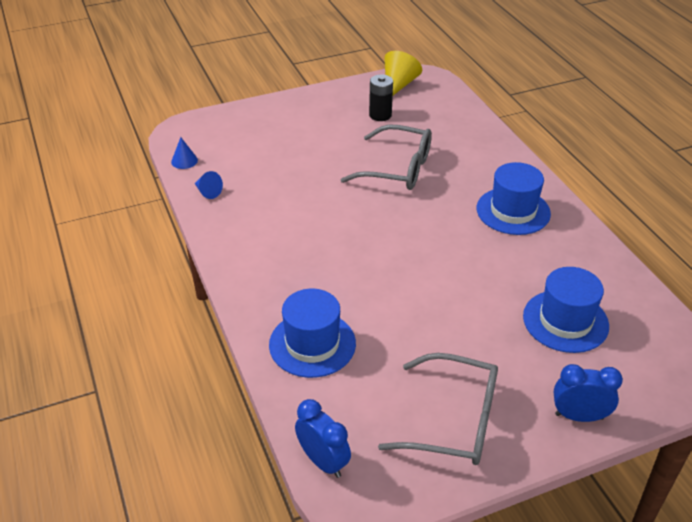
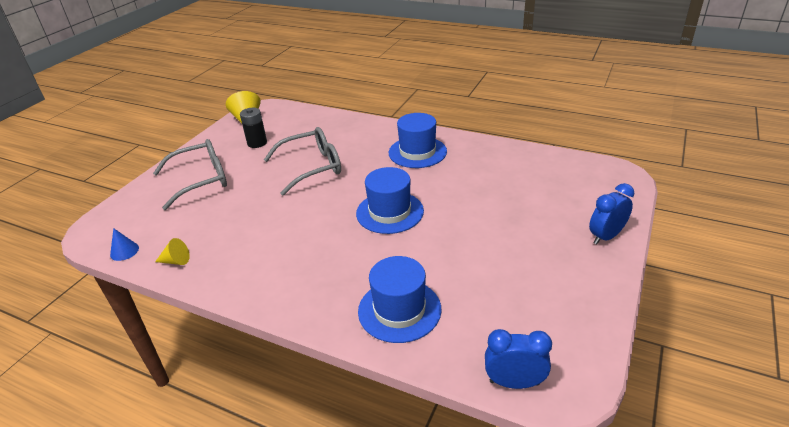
camera: 40 degrees left, 5 degrees down
blue cone [194,171,223,199] -> yellow cone [155,238,190,265]
grey glasses [378,353,498,465] -> grey glasses moved to [153,139,227,210]
blue hat [523,267,609,353] -> blue hat moved to [356,167,424,234]

